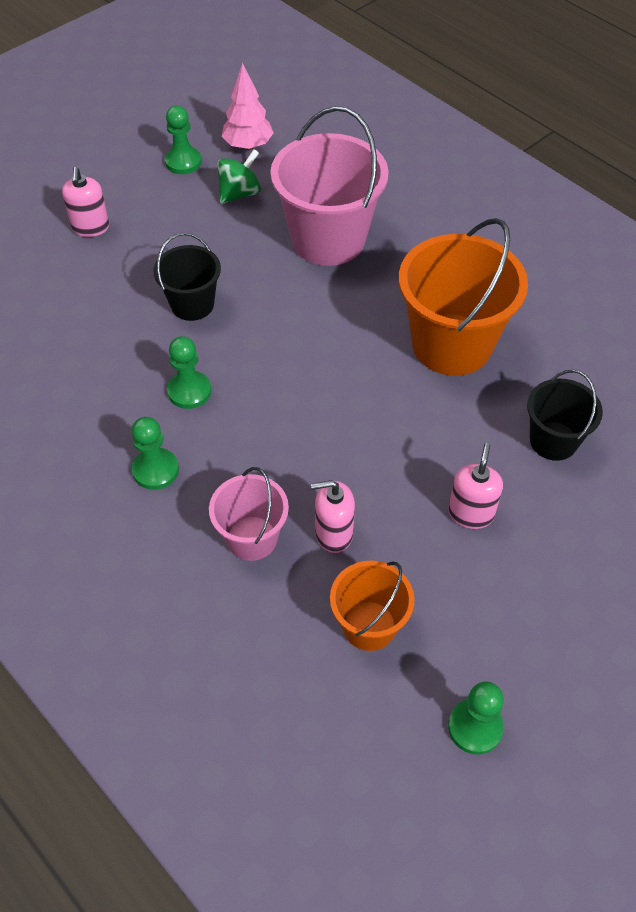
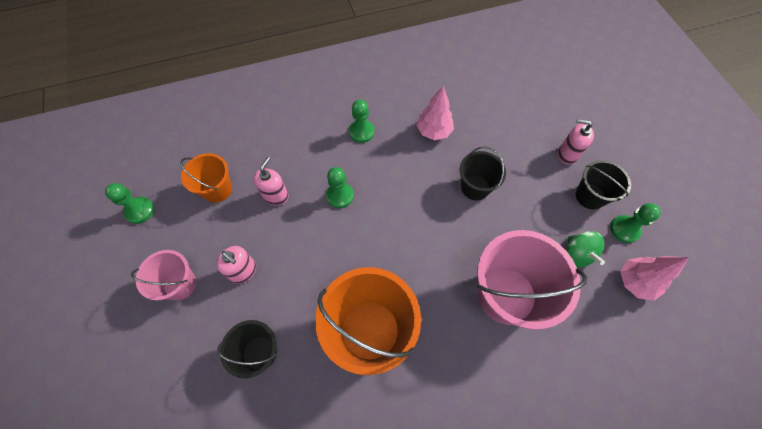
camera: 115 degrees right, 10 degrees up
green pawn [167,336,211,409] -> green pawn moved to [326,167,354,208]
pink bucket [209,467,289,561] -> pink bucket moved to [131,250,196,301]
none -> pink tree [417,86,454,140]
none -> black bucket [576,160,631,210]

